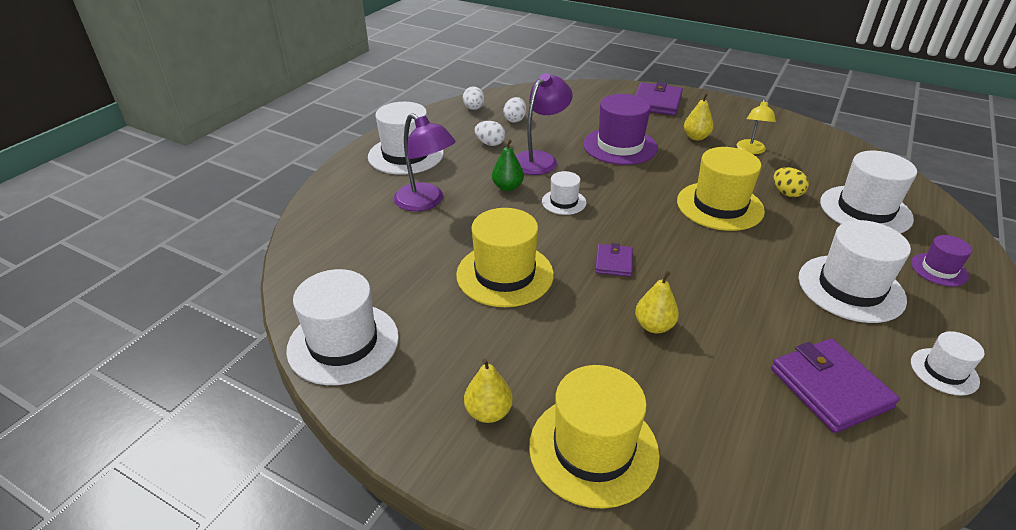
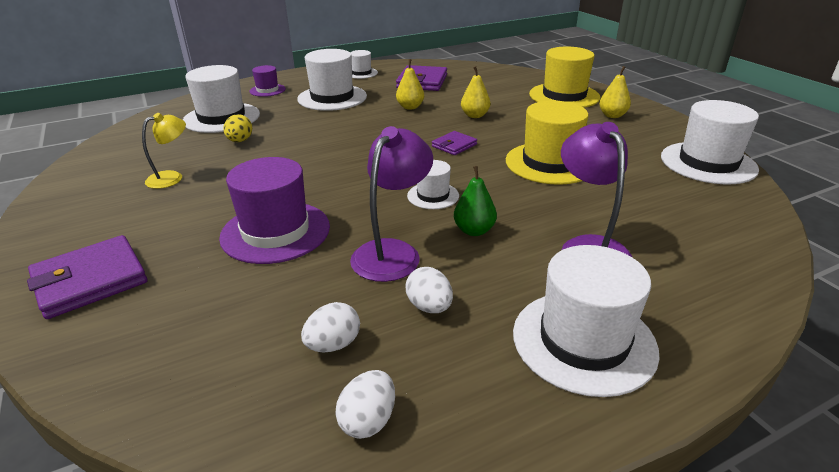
camera: 145 degrees left, 5 degrees down
purple lamp [516,73,573,175] -> purple lamp turned 135 degrees clockwise [350,126,433,282]
yellow hat [677,147,765,231] -> none
yellow pear [684,93,713,140] -> yellow pear moved to [396,59,424,110]

